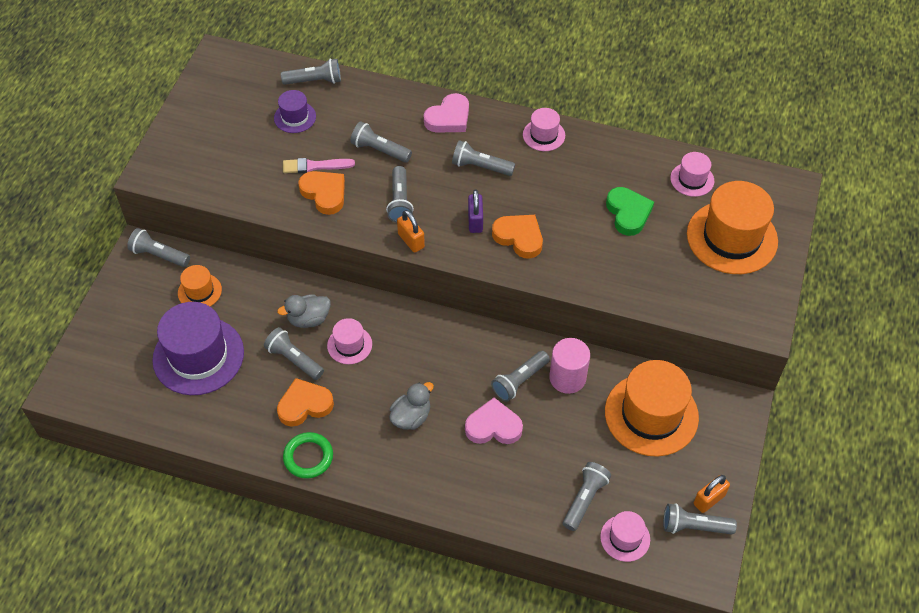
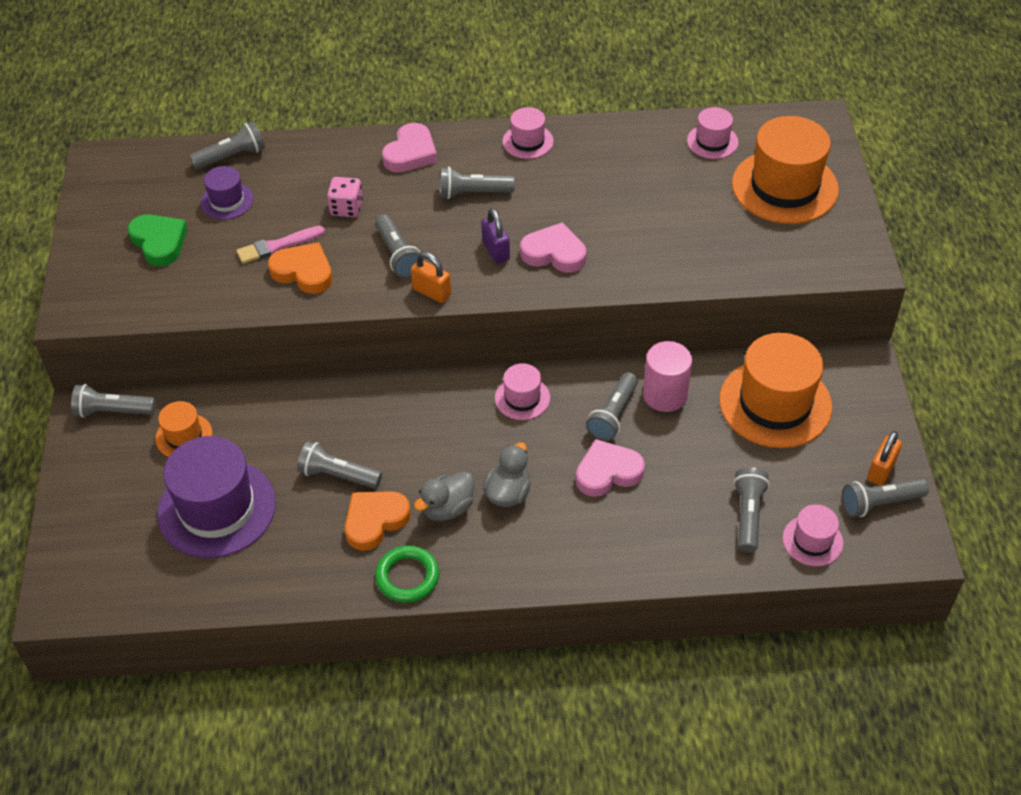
camera: 20 degrees left, 5 degrees down
grey duck [277,294,331,328] -> grey duck moved to [414,471,474,521]
pink hat [327,318,372,364] -> pink hat moved to [495,363,550,420]
grey flashlight [350,122,412,162] -> pink dice [327,177,363,217]
orange heart [492,215,543,258] -> pink heart [520,222,586,273]
green heart [606,187,654,236] -> green heart moved to [128,214,188,266]

